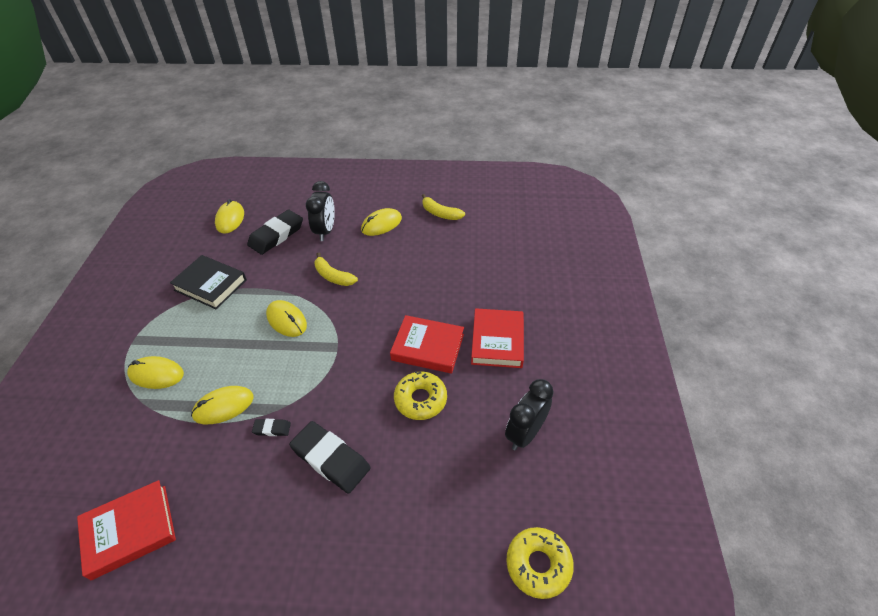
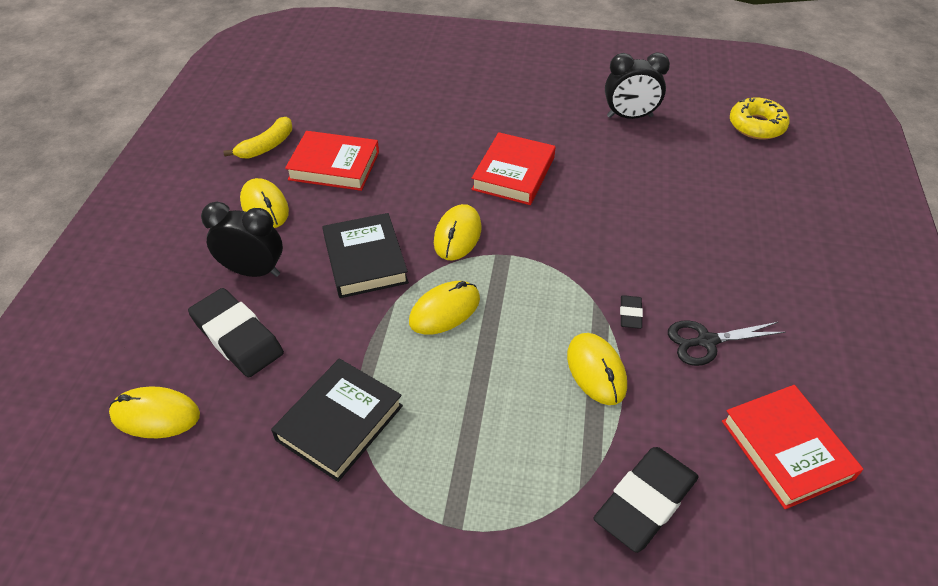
camera: 85 degrees left, 0 degrees up
yellow mouse [127,356,184,389] -> yellow mouse moved to [434,204,482,260]
black eraser [289,421,371,494] -> black eraser moved to [594,447,698,553]
yellow banana [314,253,358,286] -> black book [322,213,409,298]
yellow donut [394,371,447,420] -> none
red book [471,308,524,368] -> red book moved to [285,131,379,191]
black clock [505,379,554,450] -> black clock turned 45 degrees counterclockwise [605,52,670,119]
none -> black scissors [668,320,785,366]

